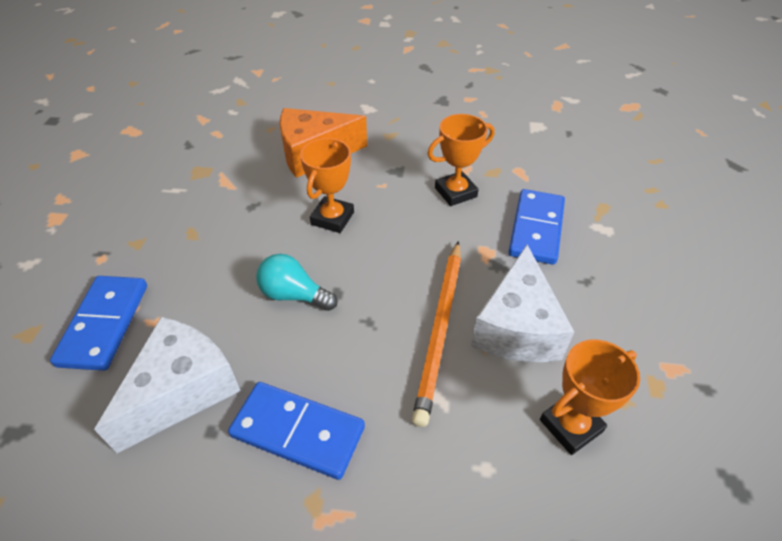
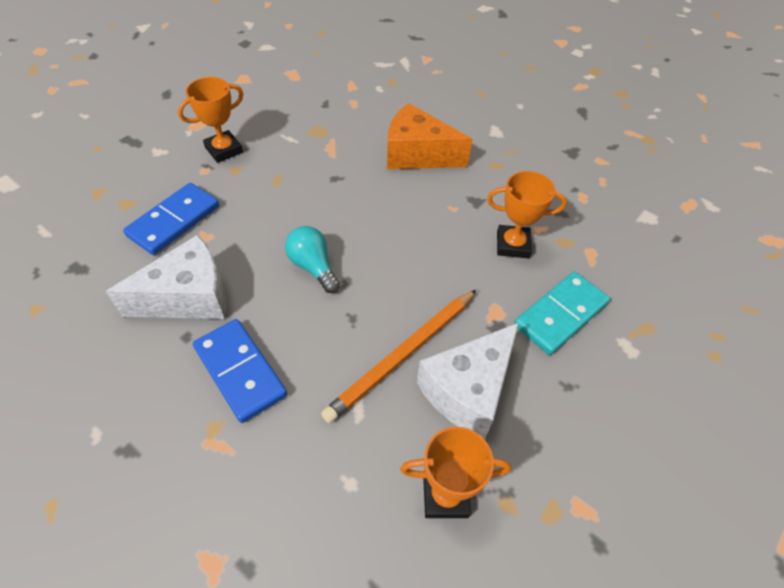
camera: 30 degrees right, 5 degrees up
orange trophy [300,138,354,233] -> orange trophy moved to [178,77,243,163]
blue domino [508,189,565,265] -> turquoise domino [514,271,610,355]

